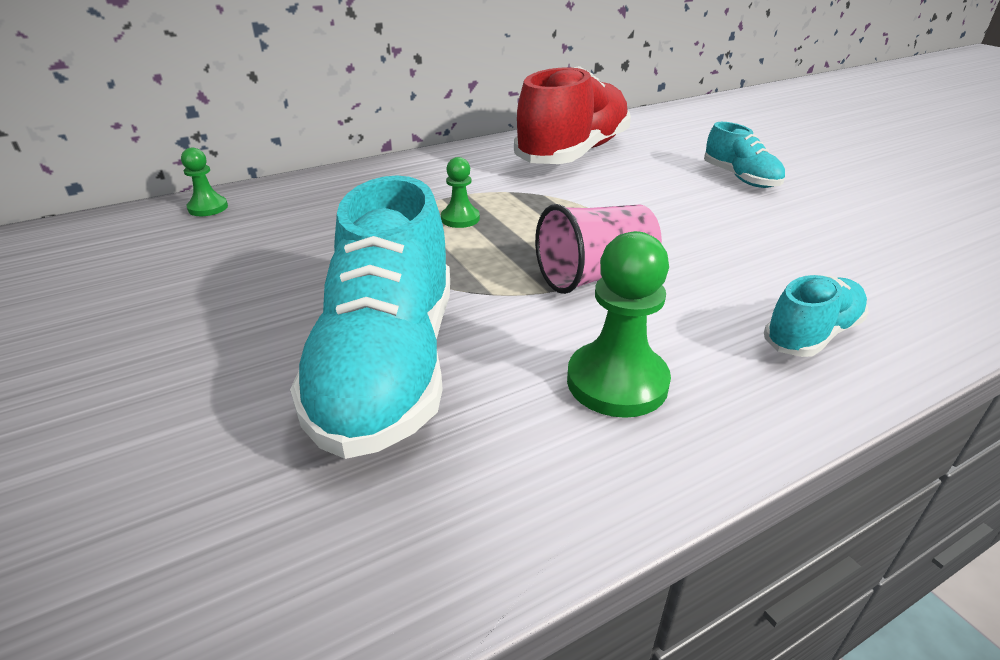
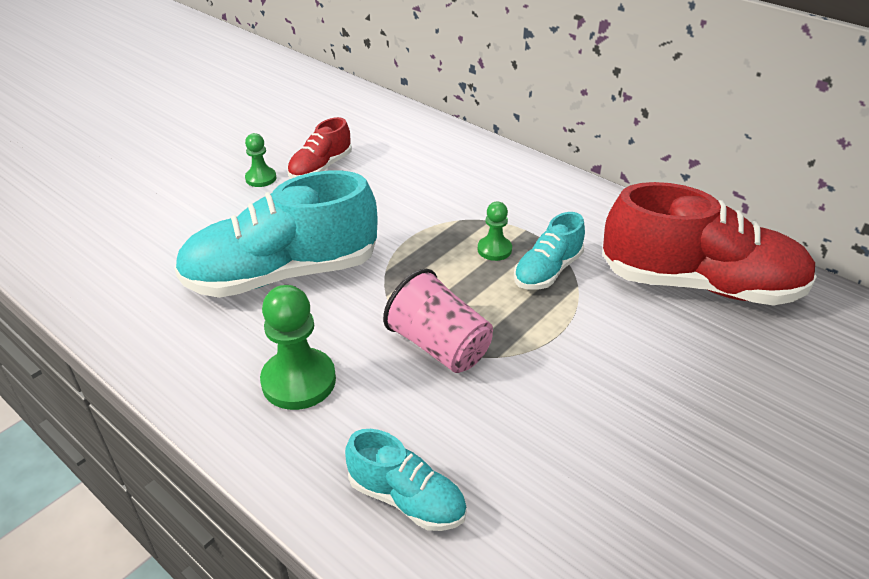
camera: 70 degrees right, 5 degrees up
green pawn [181,148,228,216] -> green pawn moved to [245,133,276,187]
turquoise shoe [704,122,785,188] -> turquoise shoe moved to [514,212,585,290]
none -> red shoe [287,117,352,179]

